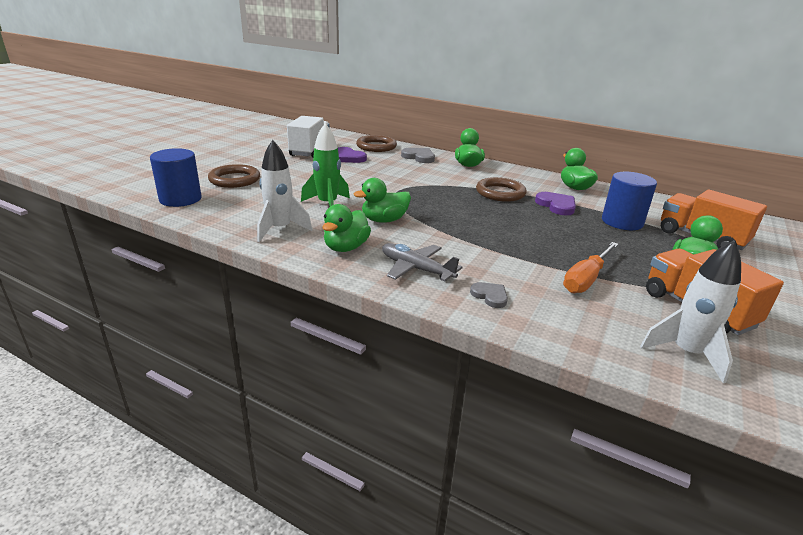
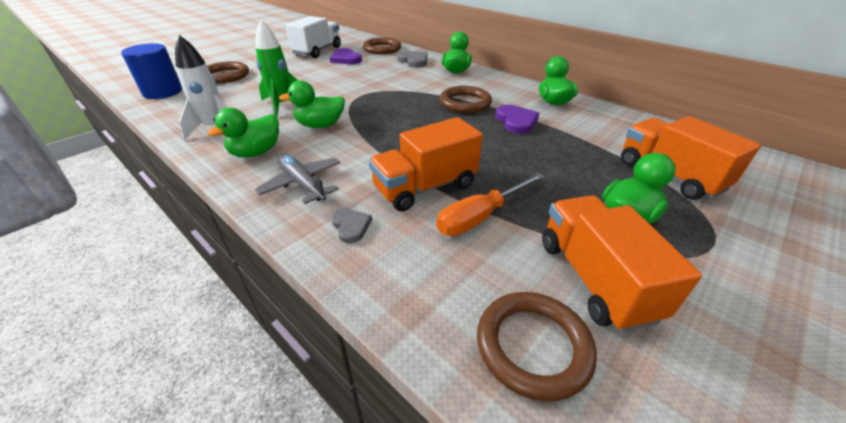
camera: 15 degrees right, 10 degrees up
blue cylinder [602,172,657,230] -> none
white rocket [640,241,741,383] -> brown ring [477,292,597,401]
none -> orange truck [369,117,483,211]

